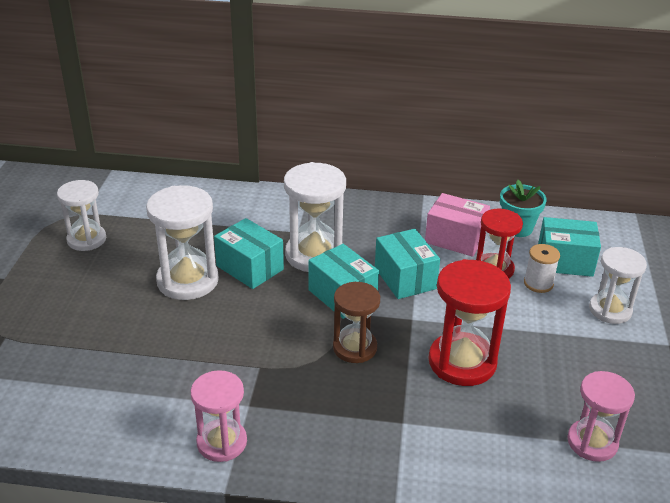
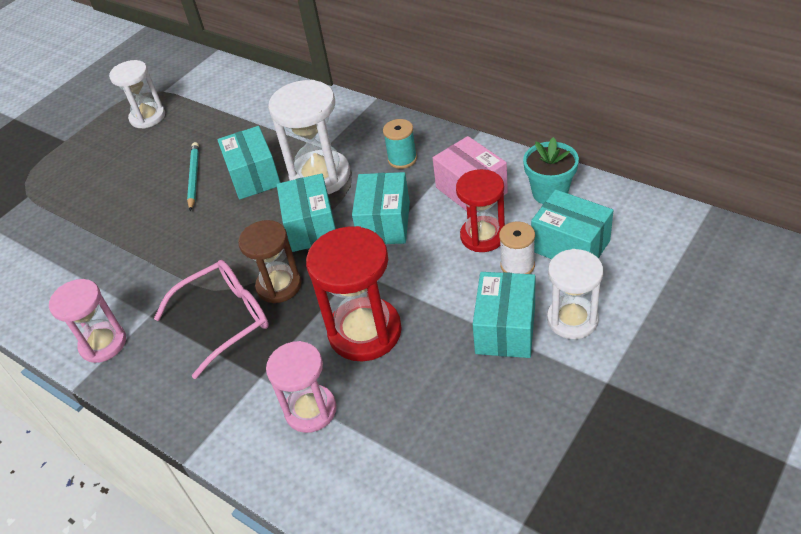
camera: 35 degrees right, 10 degrees up
white hourglass [146,185,219,300] -> turquoise pencil [187,142,199,211]
pink hourglass [567,371,635,462] -> pink hourglass moved to [266,341,337,433]
none -> pink glasses [154,260,269,379]
none -> turquoise spool [383,119,417,169]
none -> turquoise box [473,272,535,358]

